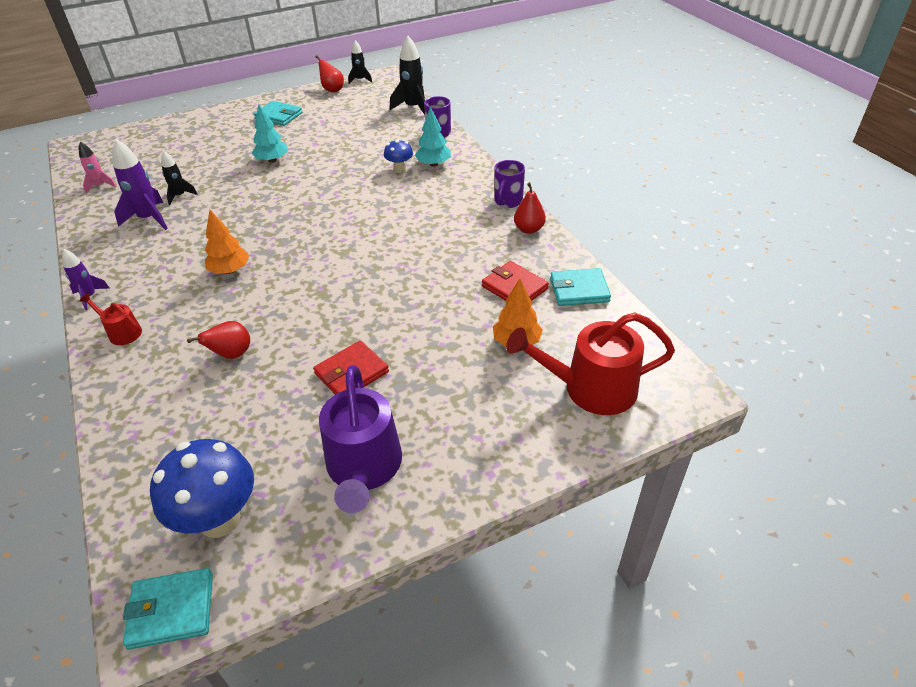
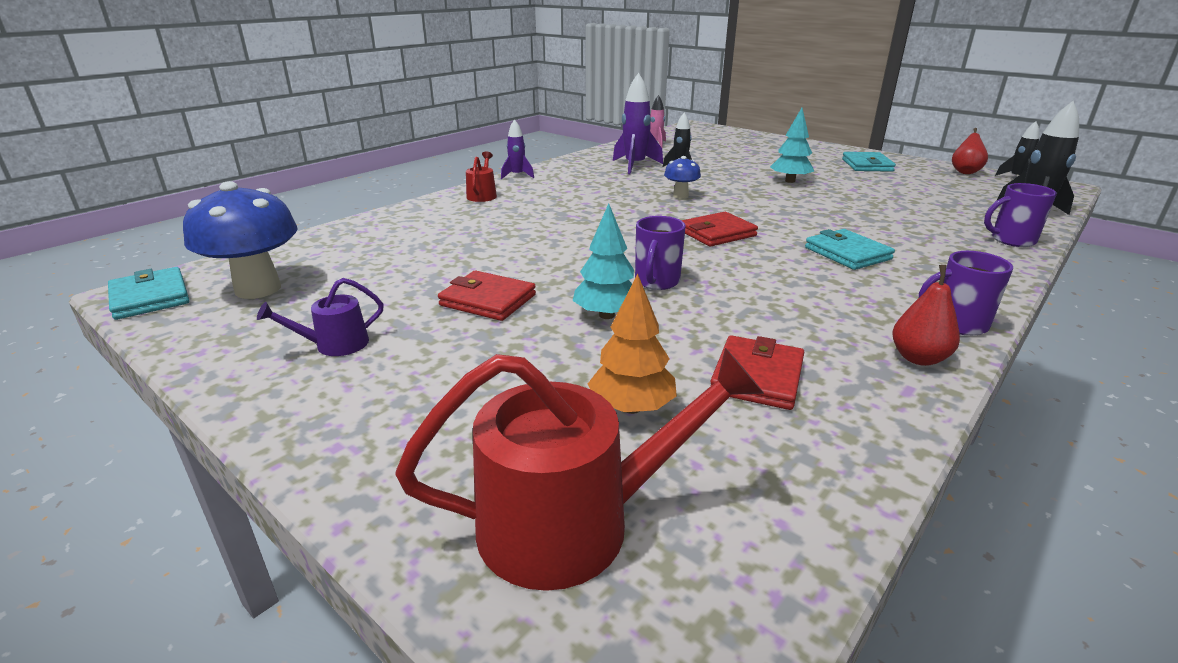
camera: 65 degrees right, 15 degrees down
red pear [187,321,250,359] -> none
orange tree [205,209,249,274] -> none
purple watering can [319,365,402,513] -> purple watering can [257,278,384,356], size x0.49
blue mushroom [384,139,413,173] -> blue mushroom moved to [664,156,701,199]
turquoise tree [415,106,451,167] -> turquoise tree moved to [573,203,634,319]
red watering can [506,312,675,415] -> red watering can turned 105 degrees clockwise [396,348,764,591]
turquoise wallet [550,268,611,306] -> turquoise wallet moved to [805,229,895,270]
none -> purple mug [635,216,686,290]
none -> red wallet [681,212,758,247]

